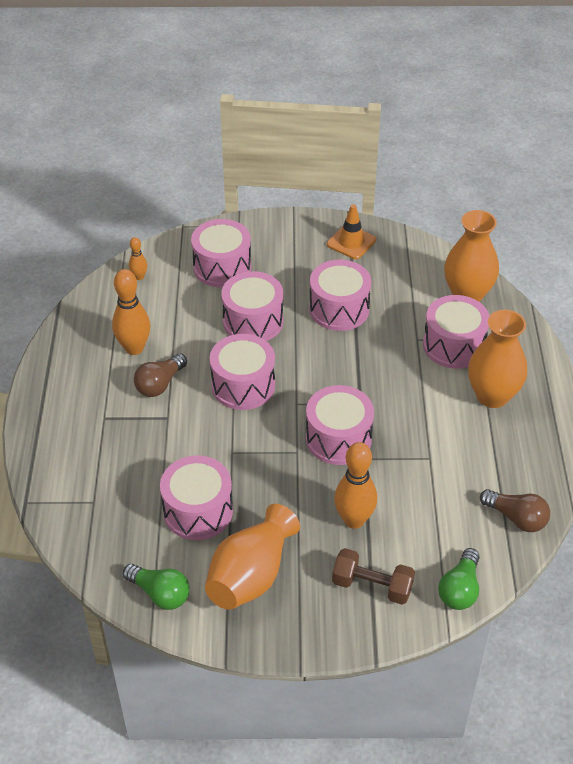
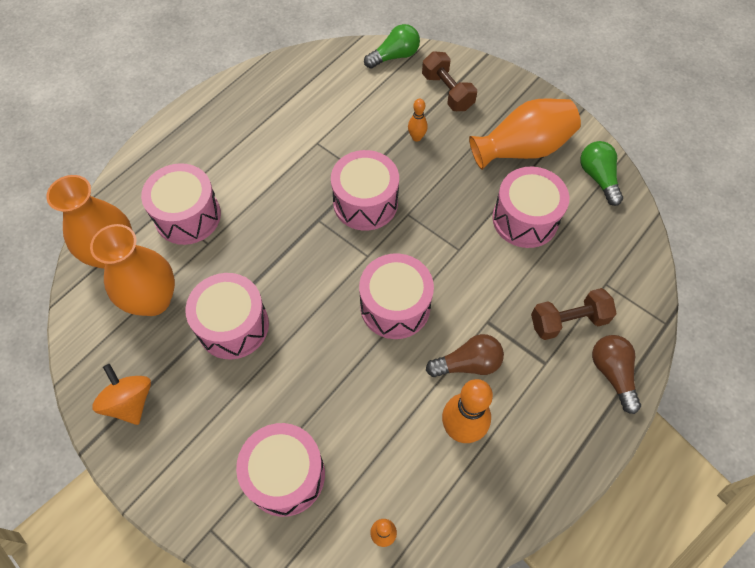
camera: 140 degrees left, 15 degrees up
pink drum [221,271,284,341] -> none
orange traffic cone [327,204,376,259] -> orange spinning top [92,364,151,425]
orange bowling pin [334,442,377,529] -> orange bowling pin [408,99,428,142], size x0.52
orange vase [468,310,527,408] -> orange vase moved to [90,224,175,316]
brown light bulb [480,489,550,532] -> brown light bulb moved to [592,335,641,414]
none -> brown dumbbell [531,288,617,340]

